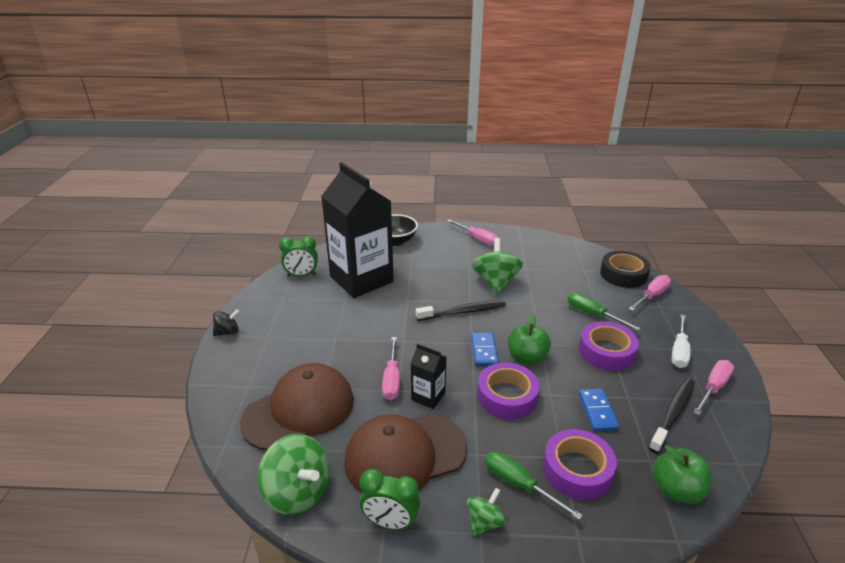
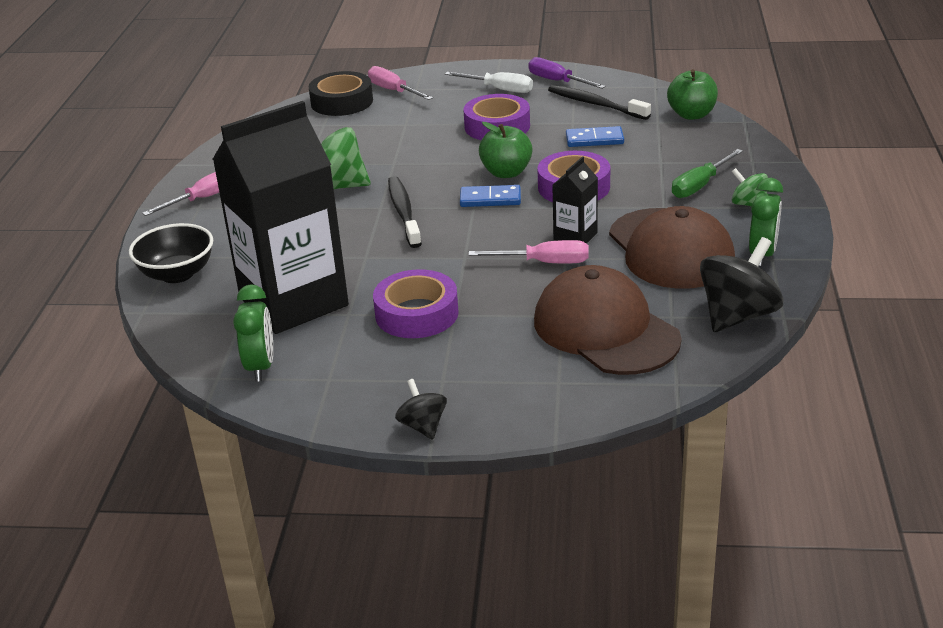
camera: 85 degrees left, 0 degrees up
green spinning top [258,434,329,515] -> black spinning top [700,237,783,332]
purple tape [543,429,617,500] -> purple tape moved to [373,269,459,338]
green screwdriver [568,293,641,331] -> none
pink screwdriver [693,360,734,415] -> purple screwdriver [528,57,606,89]

